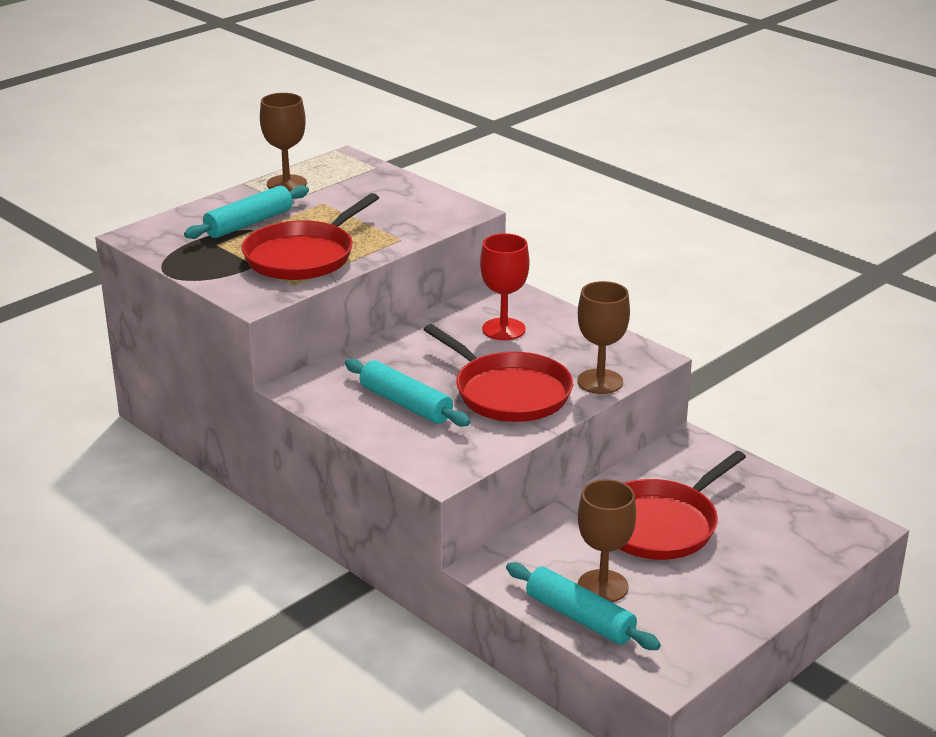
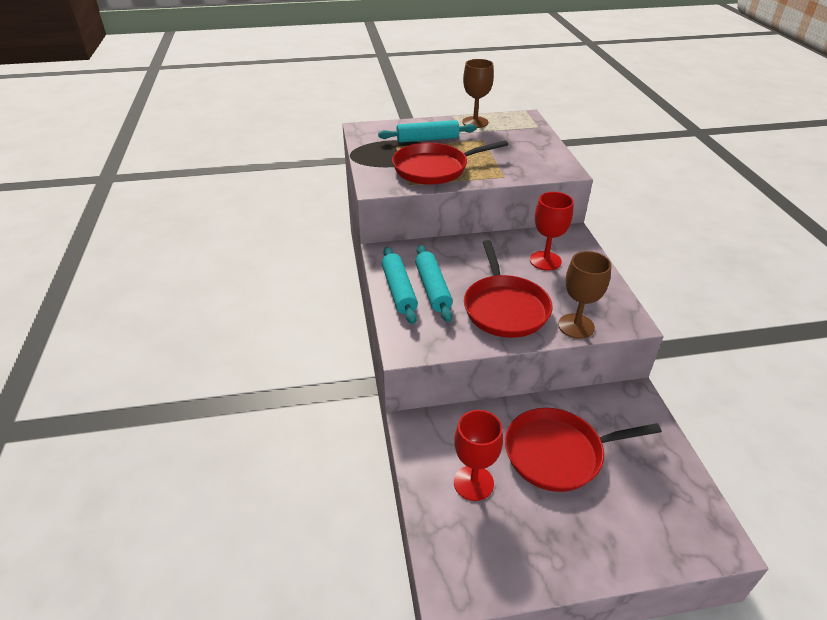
camera: 35 degrees right, 10 degrees up
turquoise rolling pin [506,562,661,650] -> turquoise rolling pin moved to [382,247,418,324]
brown goblet [578,479,636,602] -> red goblet [454,410,503,501]

